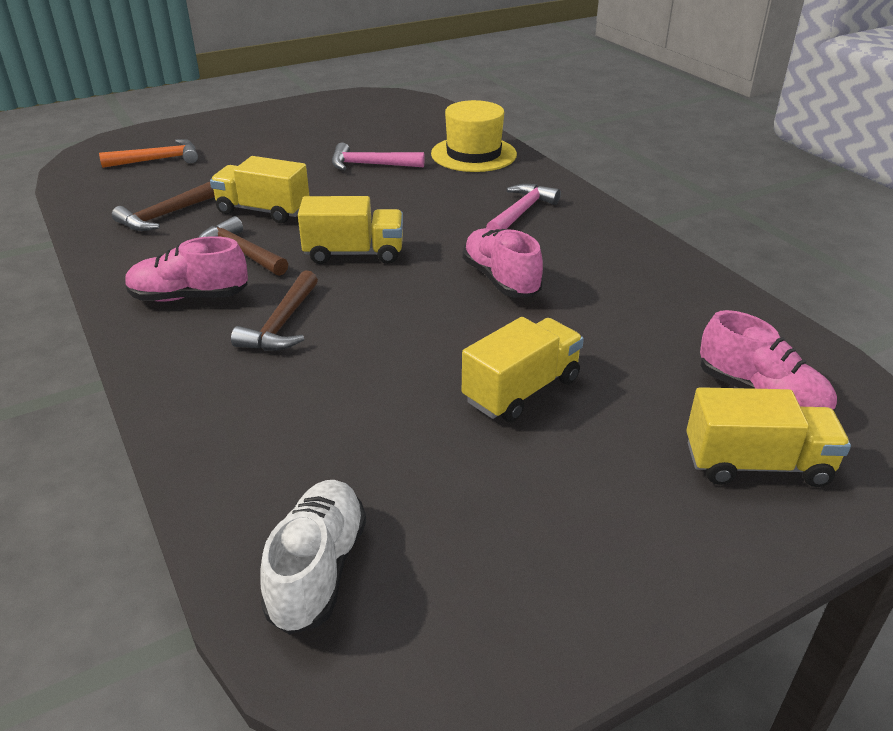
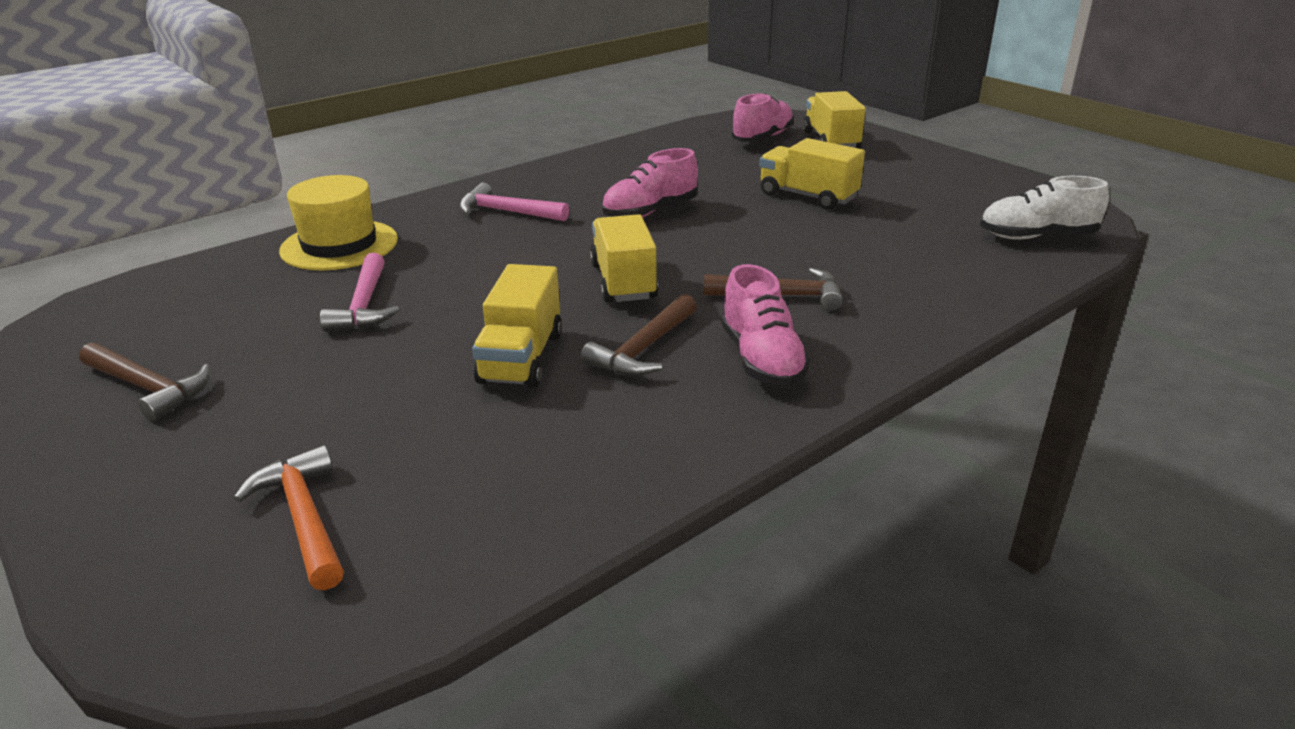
camera: 100 degrees left, 5 degrees down
brown hammer [112,182,215,231] -> brown hammer moved to [79,343,210,421]

